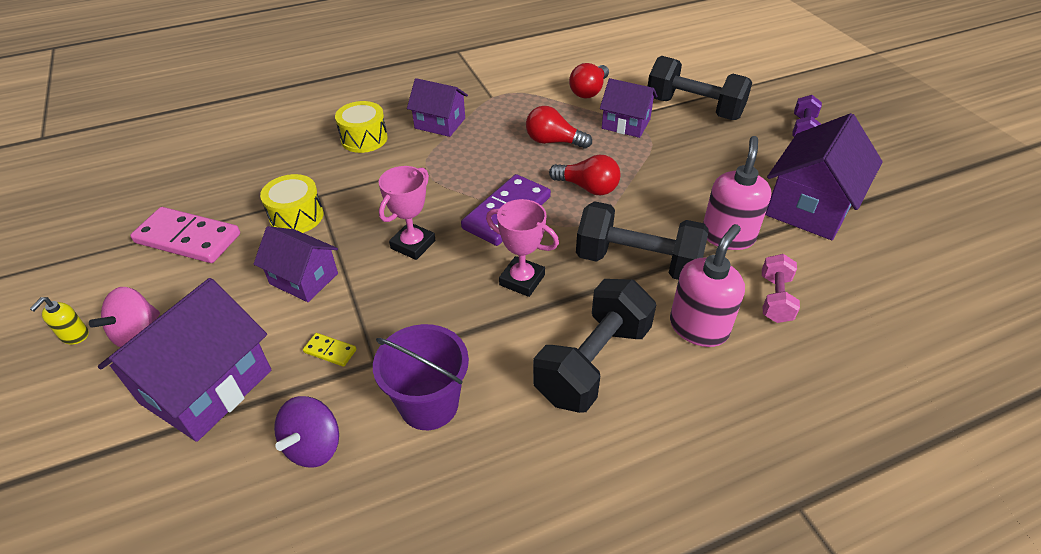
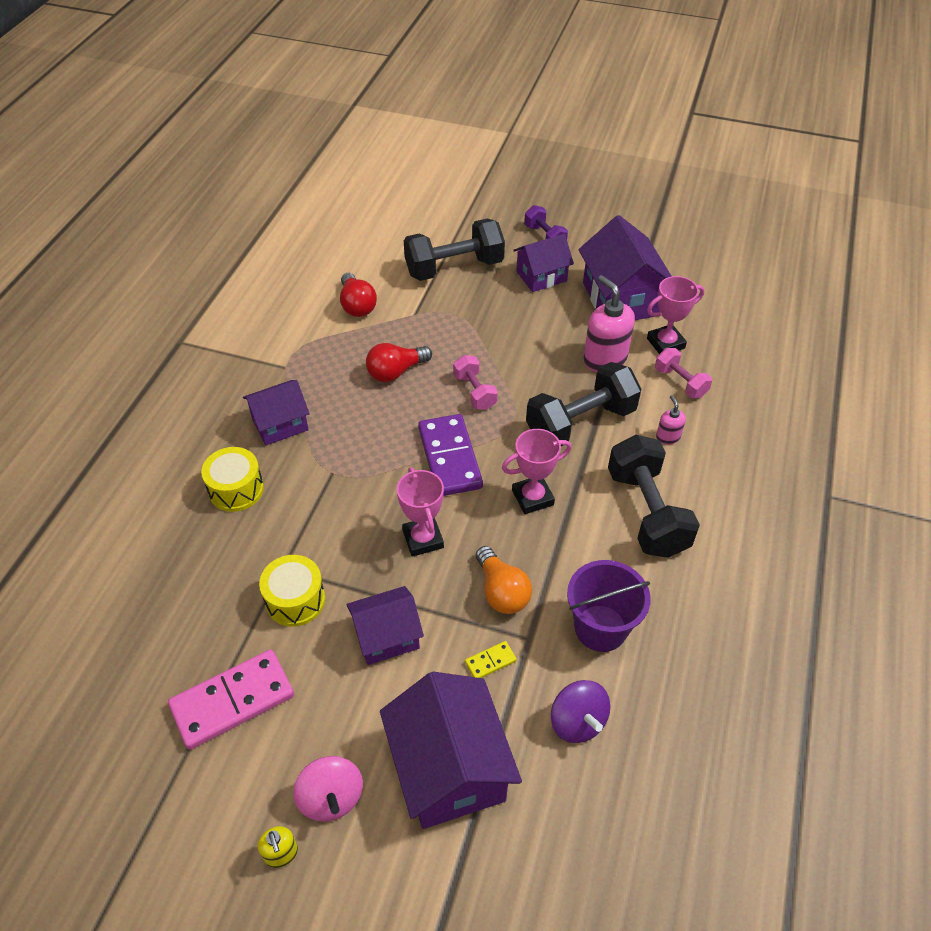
camera: 50 degrees left, 5 degrees up
red light bulb [549,155,620,195] -> pink dumbbell [453,355,498,410]
purple house [600,78,657,138] -> purple house moved to [513,234,574,292]
pink soap dispenser [670,224,745,347] -> pink soap dispenser [656,395,686,444], size x0.50
none -> orange light bulb [476,546,532,614]
none -> pink trophy [647,276,704,354]

